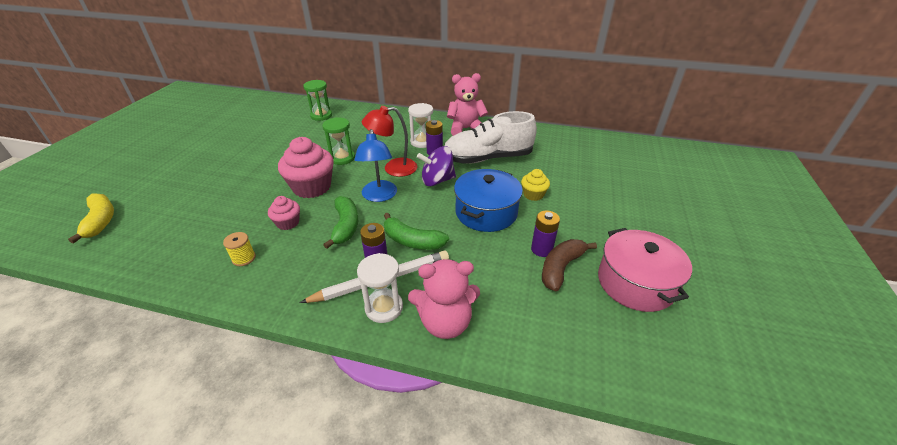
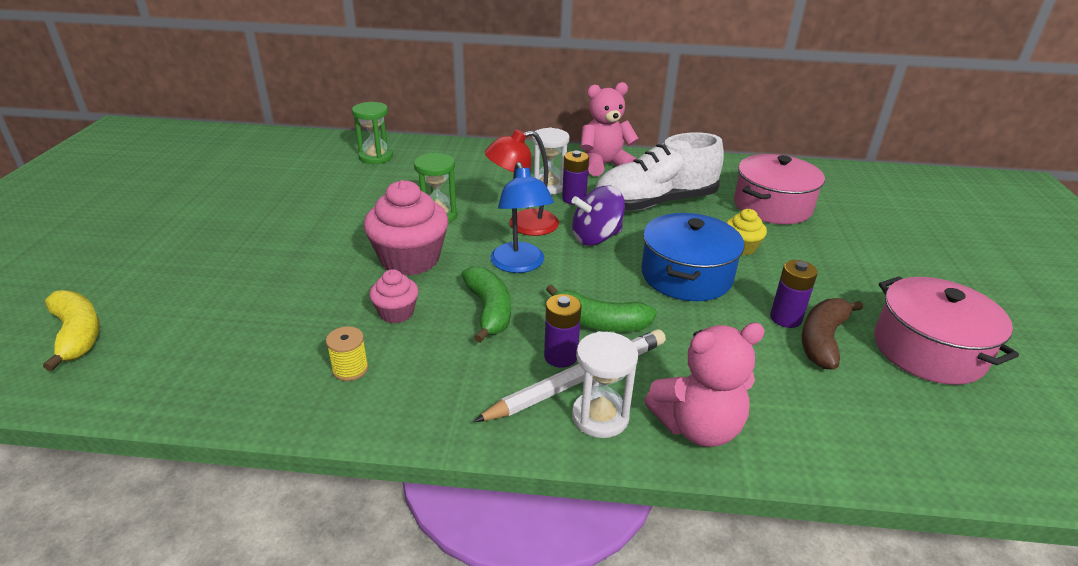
camera: 10 degrees left, 5 degrees down
none -> pink pot [734,154,825,224]

